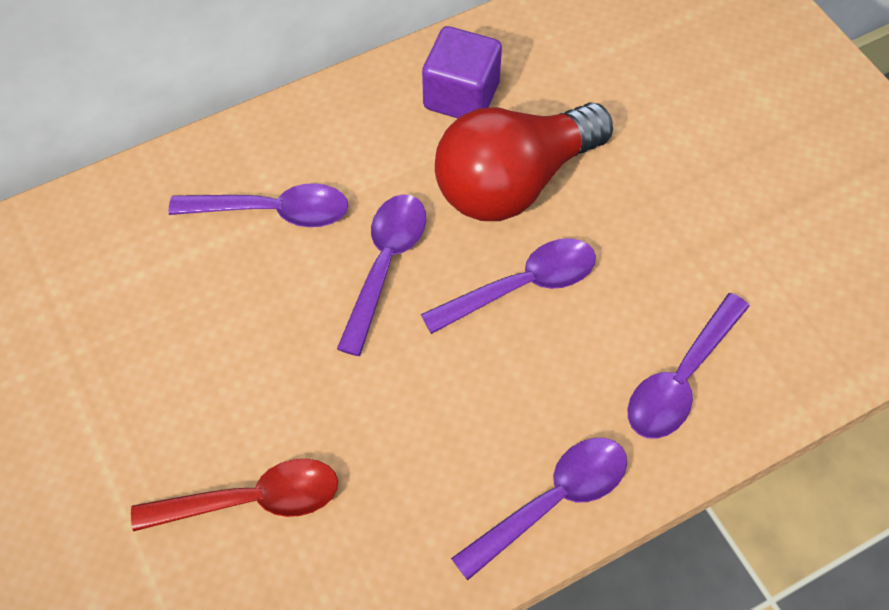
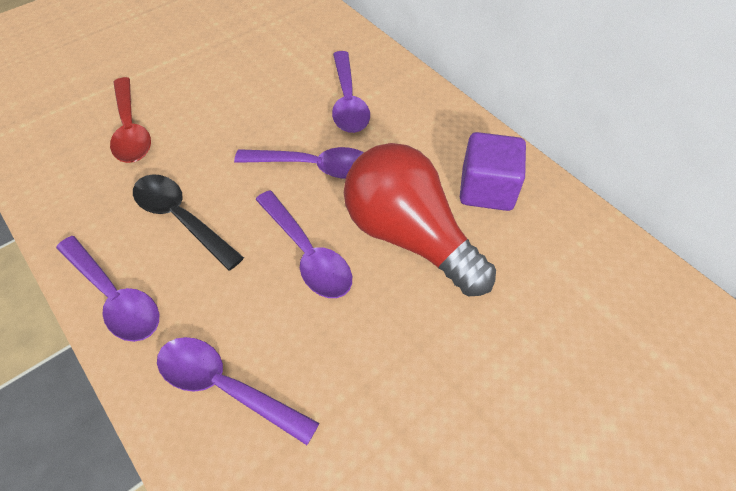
camera: 80 degrees right, 5 degrees down
none -> black spoon [133,174,244,271]

